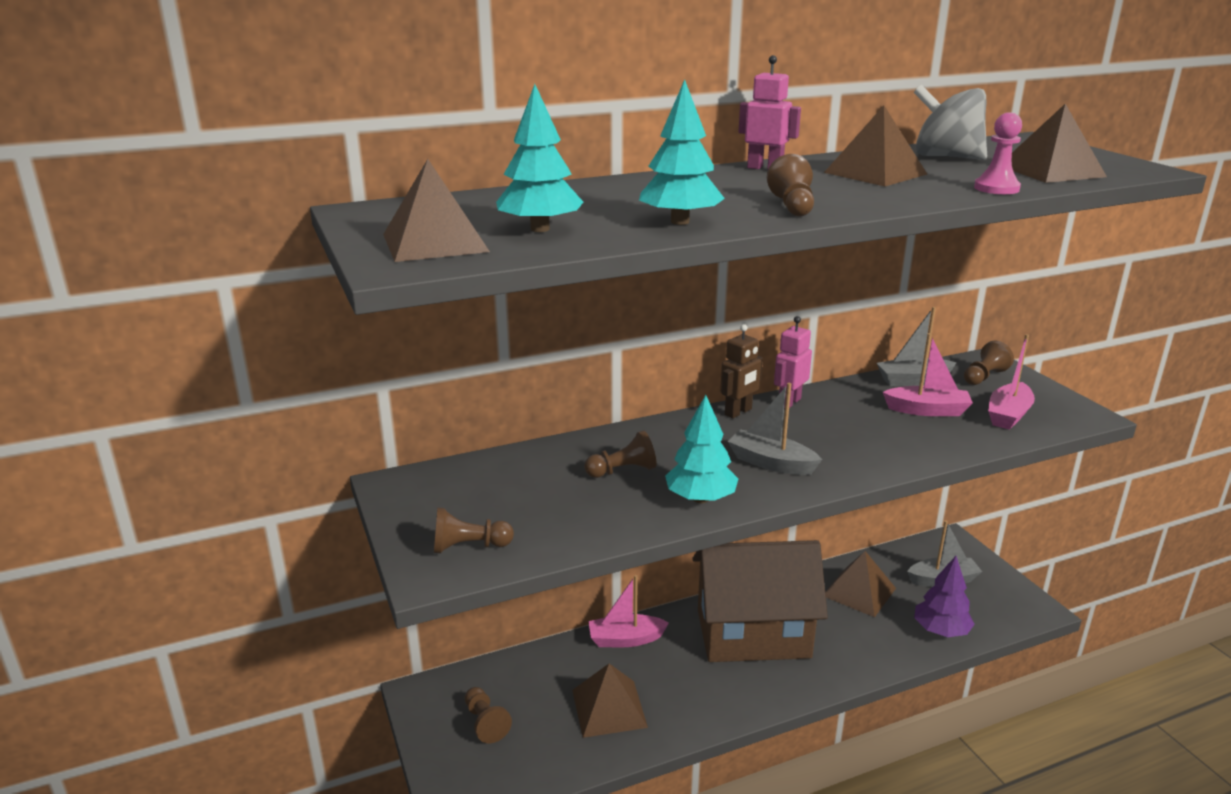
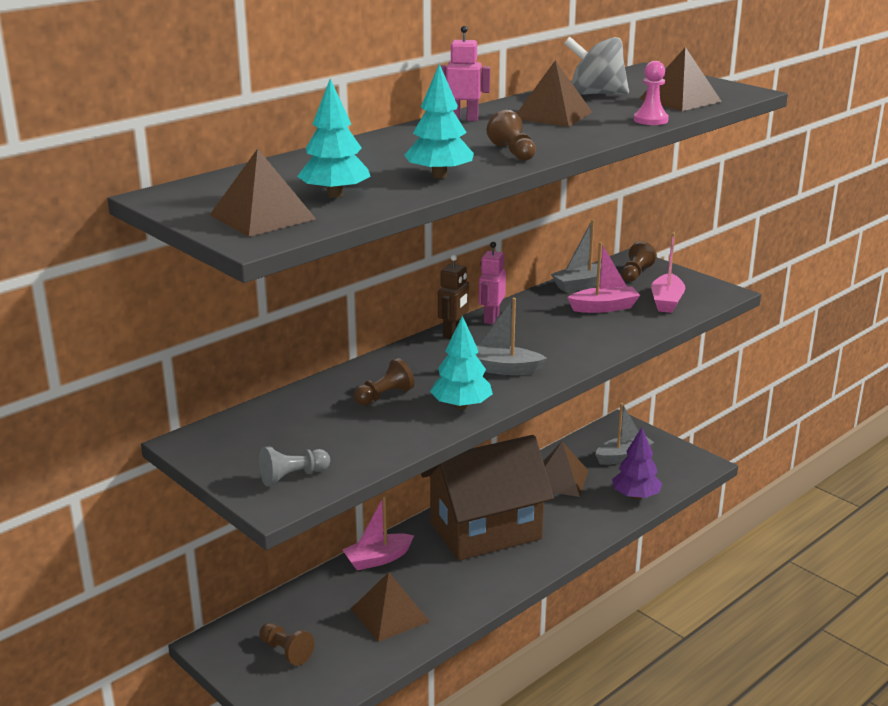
camera: 20 degrees left, 0 degrees up
brown pawn [434,508,514,553] -> grey pawn [259,446,330,487]

